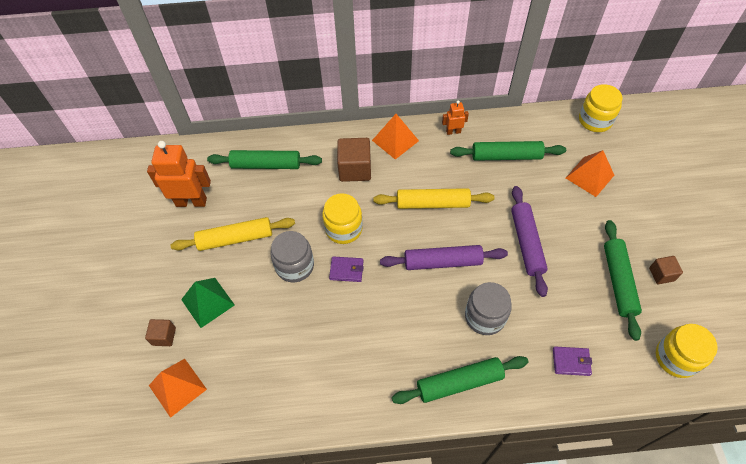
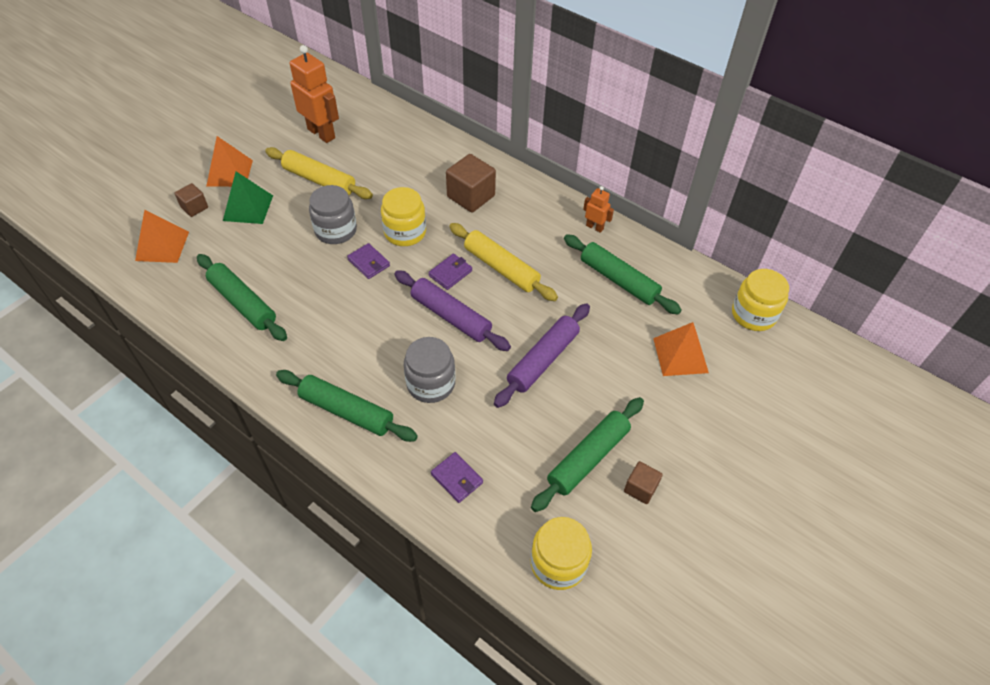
camera: 40 degrees right, 5 degrees down
green rolling pin [207,150,322,169] -> green rolling pin moved to [197,254,287,341]
orange pyramid [372,114,419,160] -> orange pyramid moved to [206,136,253,187]
none -> purple wallet [428,254,472,290]

